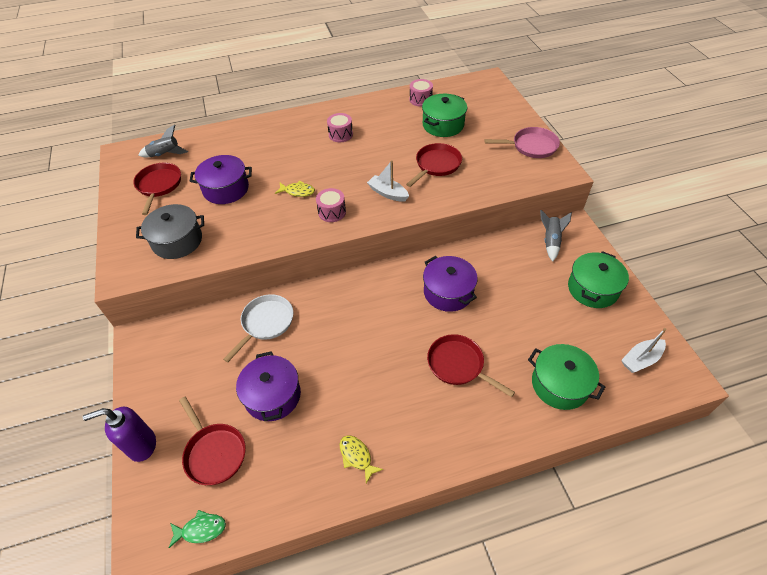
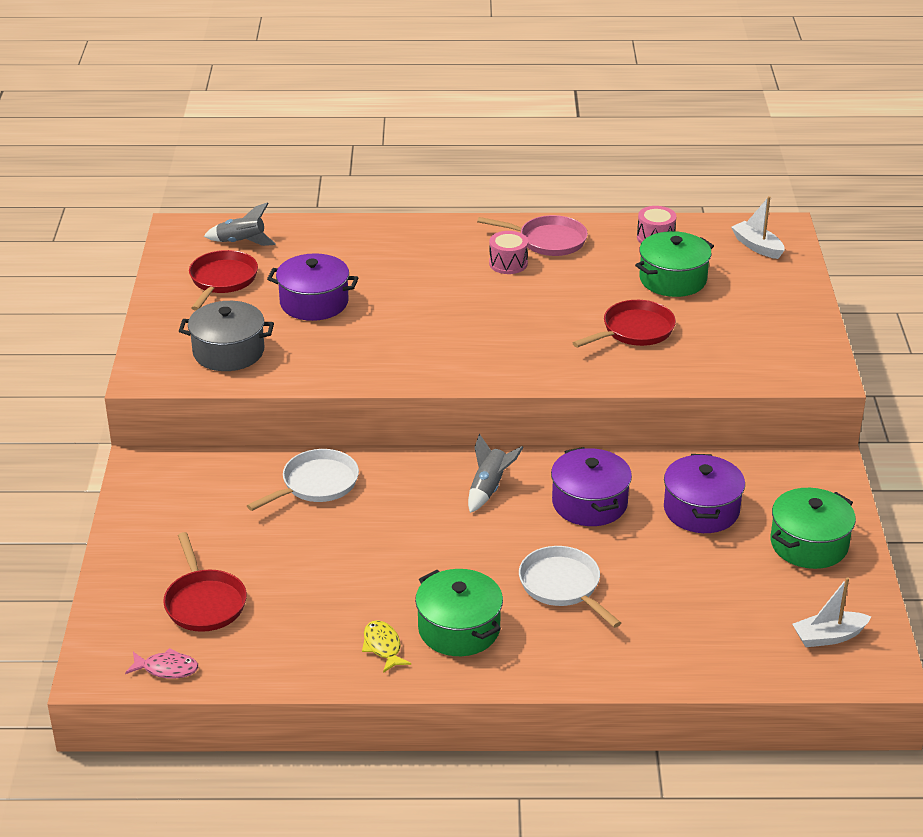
camera: 15 degrees right, 15 degrees down
purple soap dispenser [83,407,156,462] -> none
green fish [169,510,226,548] -> pink fish [125,648,198,679]
purple pot [236,351,301,421] -> purple pot moved to [664,454,745,533]
yellow fish [275,181,315,197] -> none
pink drum [316,188,346,222] -> none
white boat [367,160,409,202] -> white boat moved to [731,196,785,259]
red pan [427,334,515,397] -> white pan [519,546,621,628]
pink pan [484,127,560,158] -> pink pan moved to [477,215,588,256]
green pot [528,344,605,410] -> green pot moved to [415,569,503,656]
grey rocket [540,210,572,262] -> grey rocket moved to [468,434,524,513]

